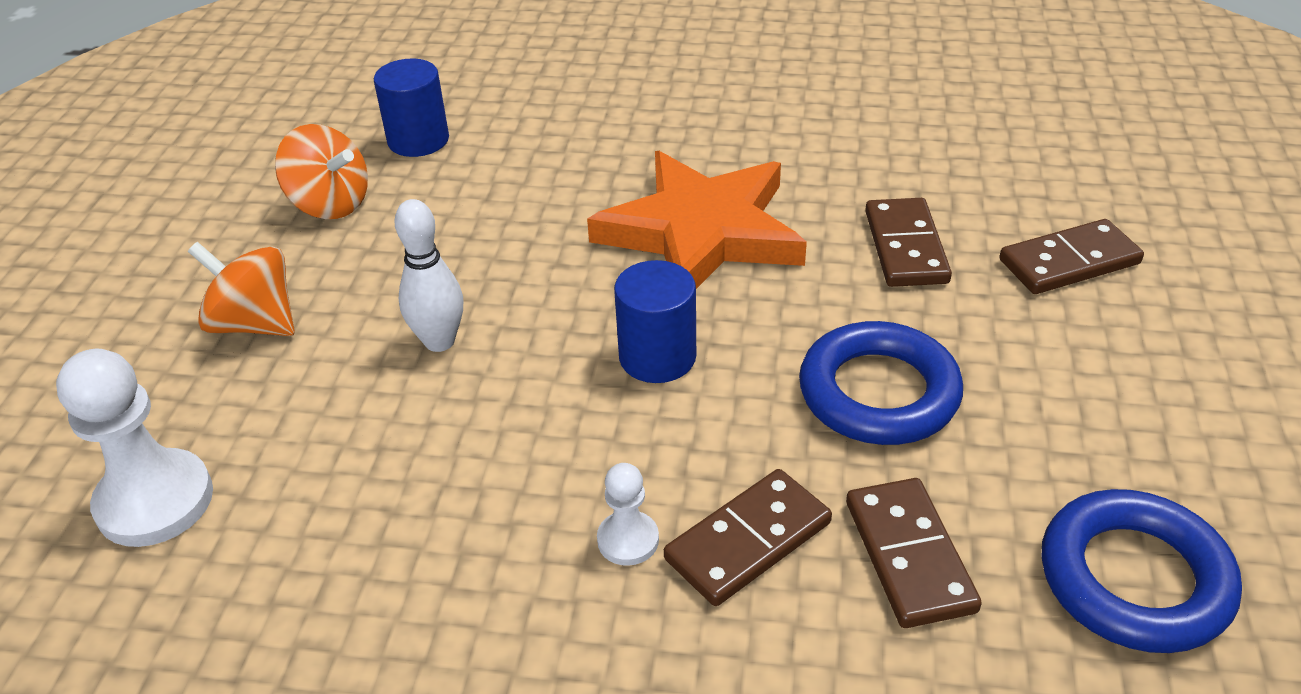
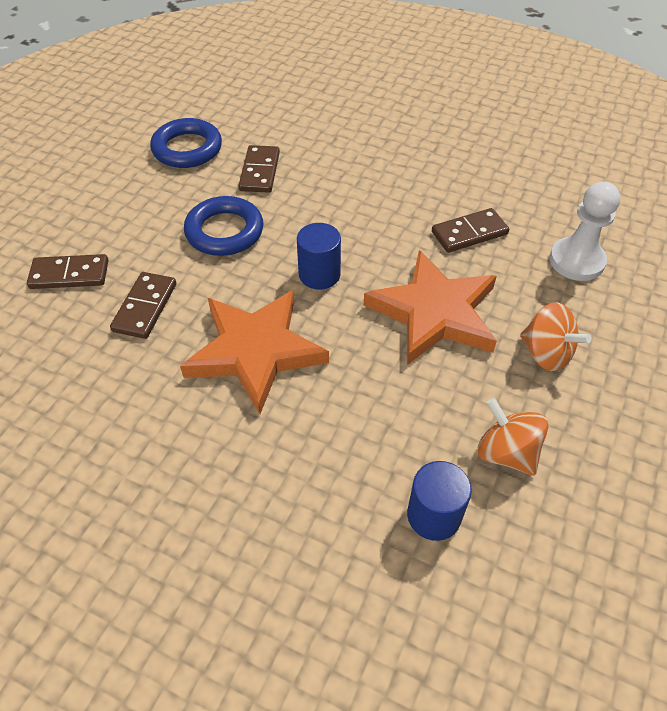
camera: 165 degrees left, 10 degrees up
white bowling pin [395,199,463,352] -> orange star [364,250,497,365]
white pawn [597,463,659,566] -> none
brown domino [664,469,832,606] -> brown domino moved to [432,208,509,253]

